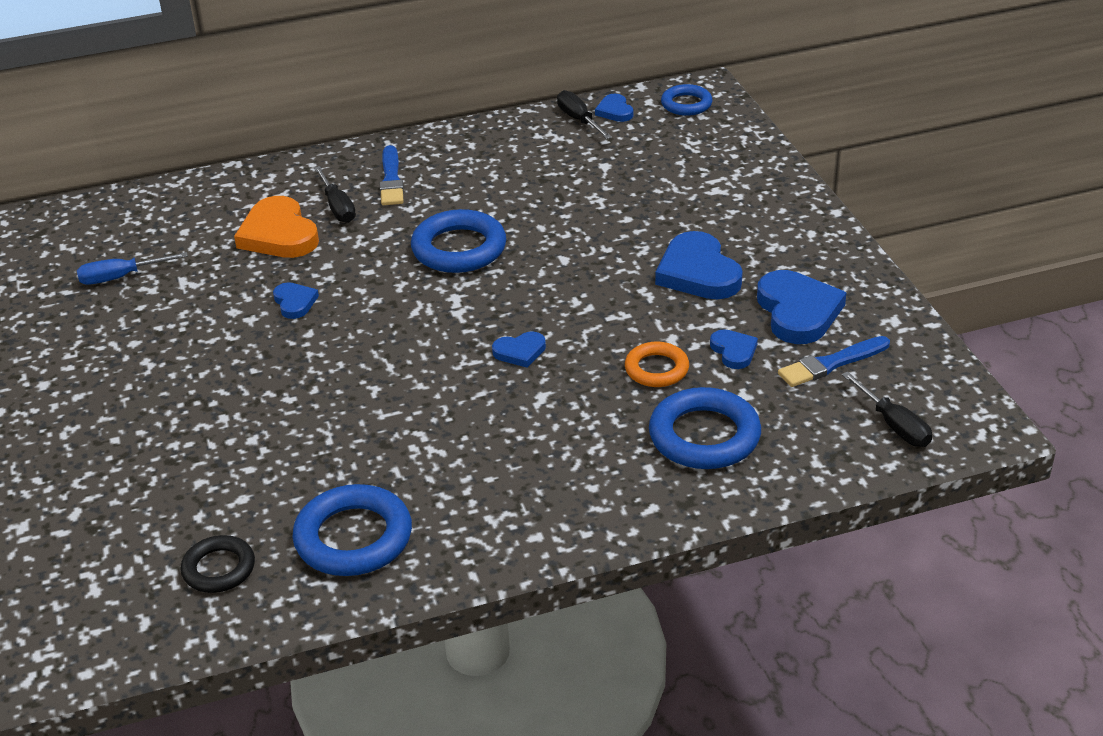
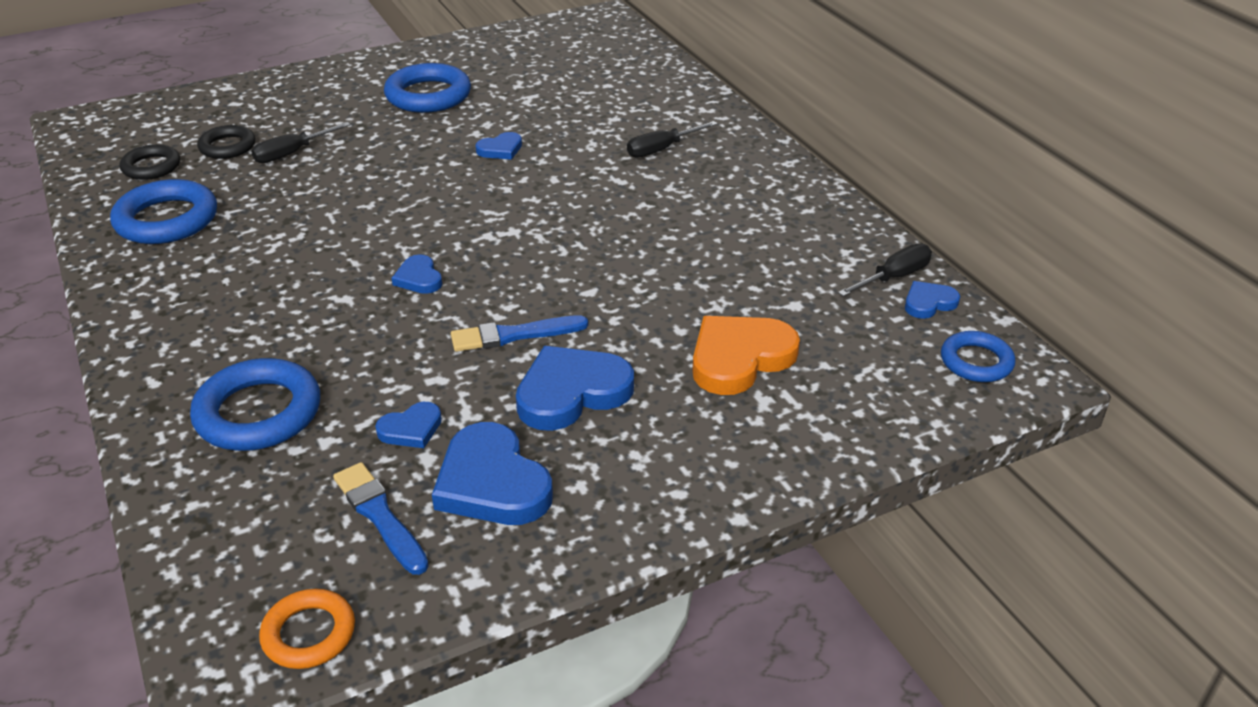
camera: 80 degrees right, 0 degrees up
blue screwdriver [77,252,188,285] -> none
orange heart [234,196,319,258] -> orange heart moved to [692,316,800,395]
blue brush [380,145,404,205] -> blue brush moved to [451,315,588,352]
blue ring [411,209,506,273] -> blue ring moved to [384,63,471,113]
orange ring [625,342,689,387] -> orange ring moved to [259,589,355,669]
blue heart [757,270,847,344] -> blue heart turned 75 degrees clockwise [432,422,553,525]
black screwdriver [842,371,932,447] -> black screwdriver moved to [251,122,351,163]
none -> black ring [197,125,256,159]

